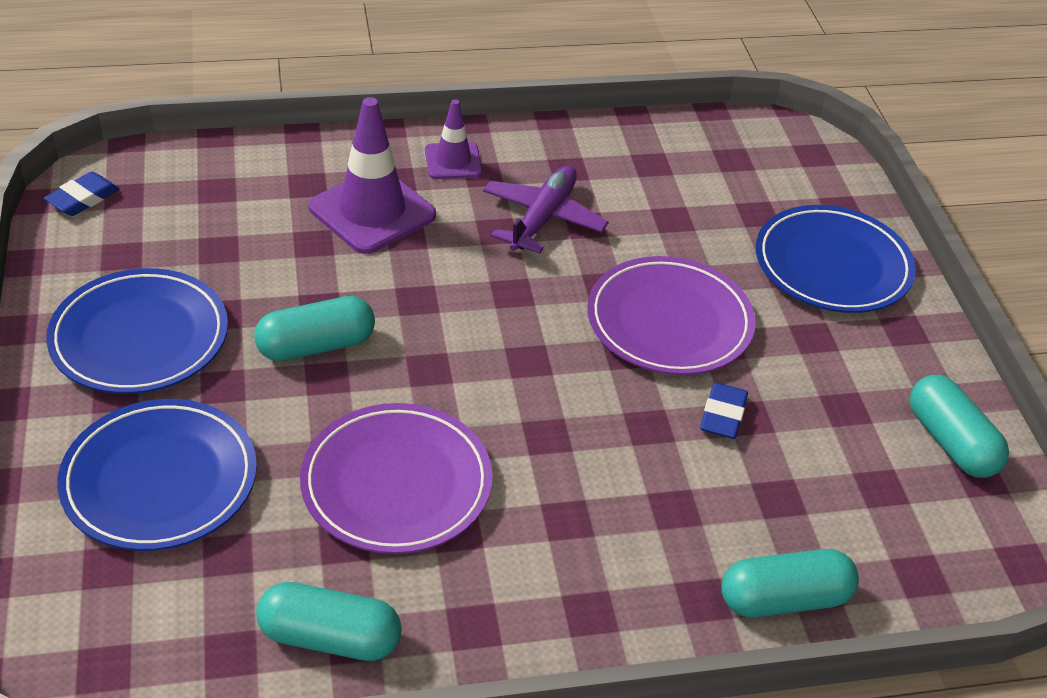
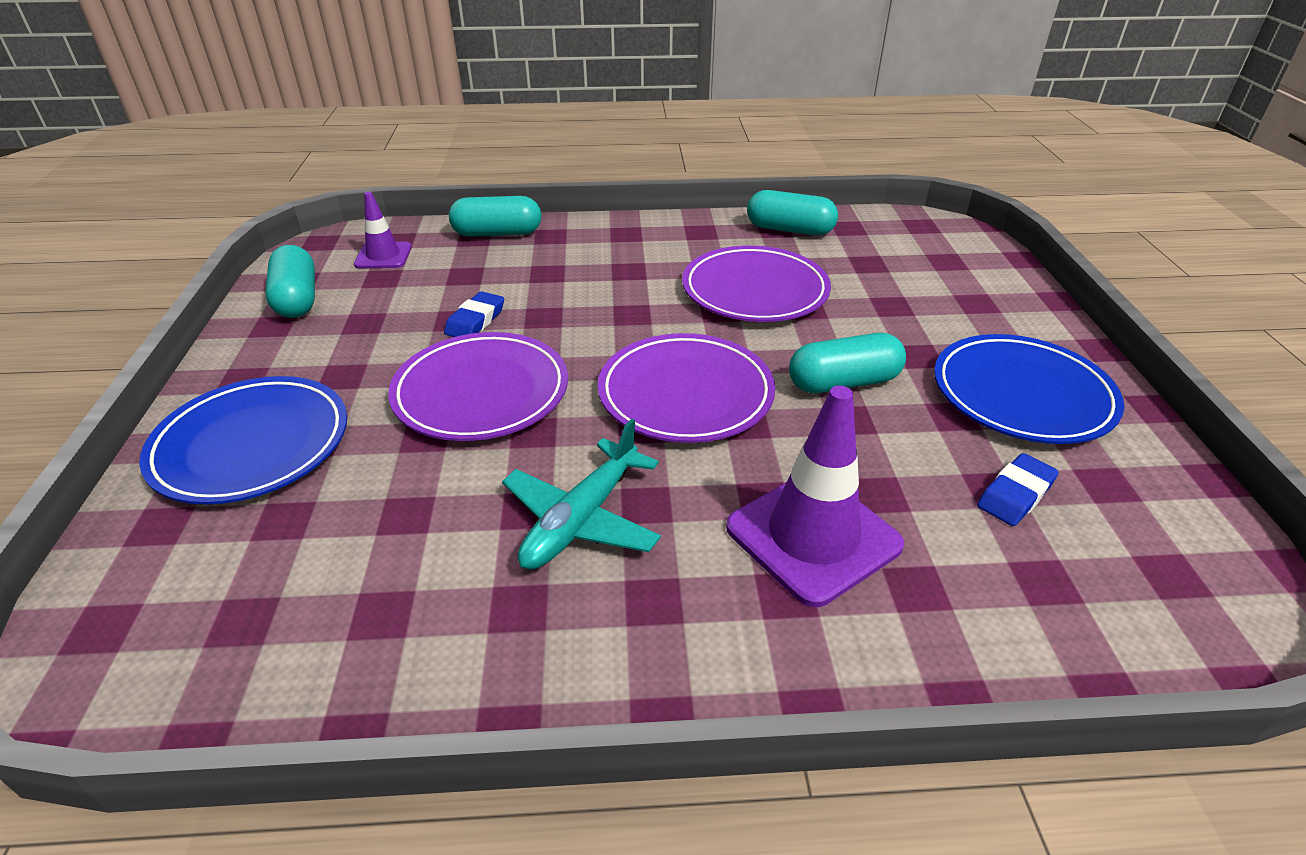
camera: 170 degrees left, 5 degrees down
blue eraser [44,172,119,216] -> blue eraser moved to [977,453,1059,526]
blue plate [57,399,257,551] -> none
purple traffic cone [425,99,482,179] -> purple traffic cone moved to [354,192,412,268]
purple plane [483,165,609,254] -> turquoise plane [502,419,661,569]
none -> purple plate [598,333,775,443]

